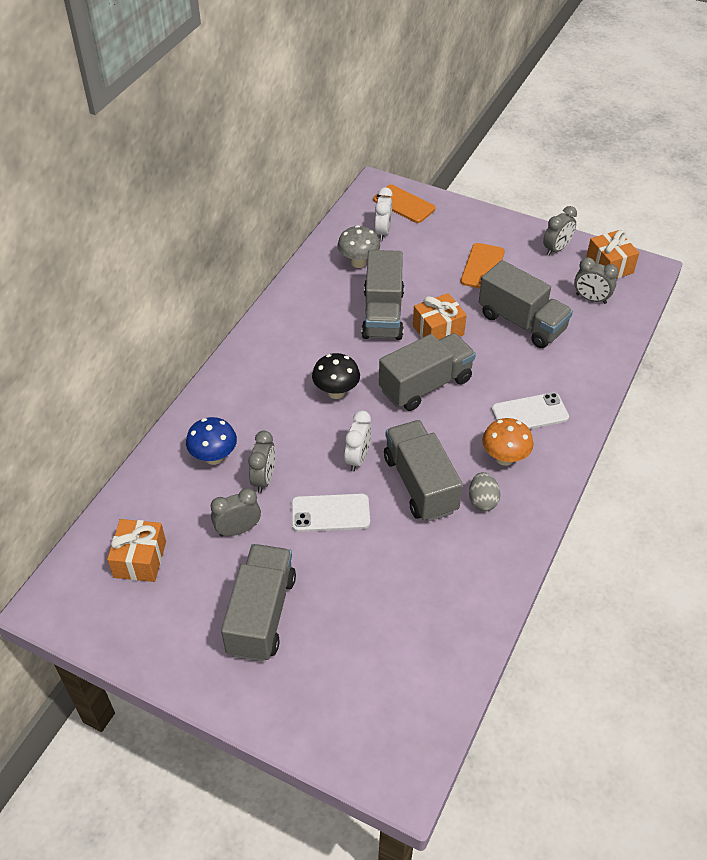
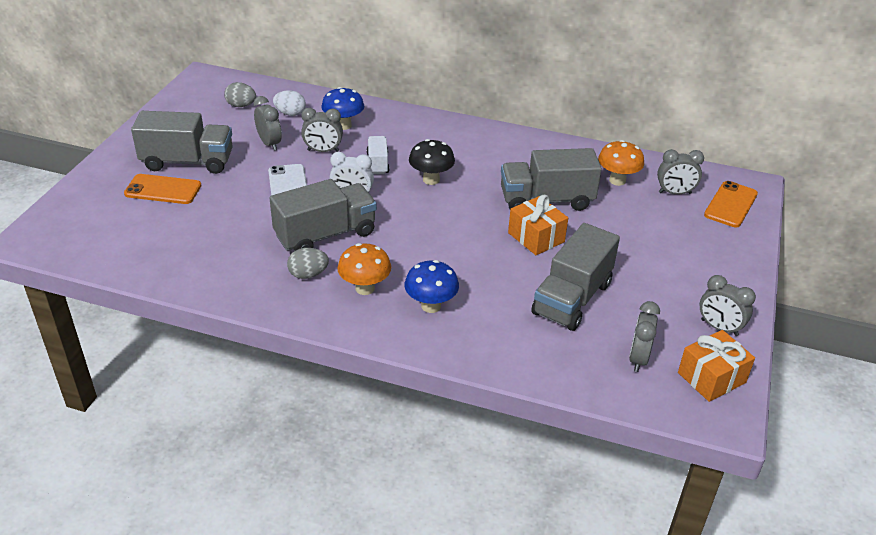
camera: 80 degrees right, 10 degrees down
orange gift [107,519,166,582] -> grey egg [224,82,256,107]
grey mushroom [337,225,380,268] -> orange mushroom [598,140,644,186]
white clock [375,187,393,241] -> grey clock [657,149,704,195]
grey truck [379,333,476,411] -> none
orange phone [461,243,505,288] -> orange phone moved to [124,174,201,204]
white phone [491,392,569,429] -> blue mushroom [405,260,459,313]
none -> white egg [273,90,306,116]
none -> white truck [367,136,389,174]

